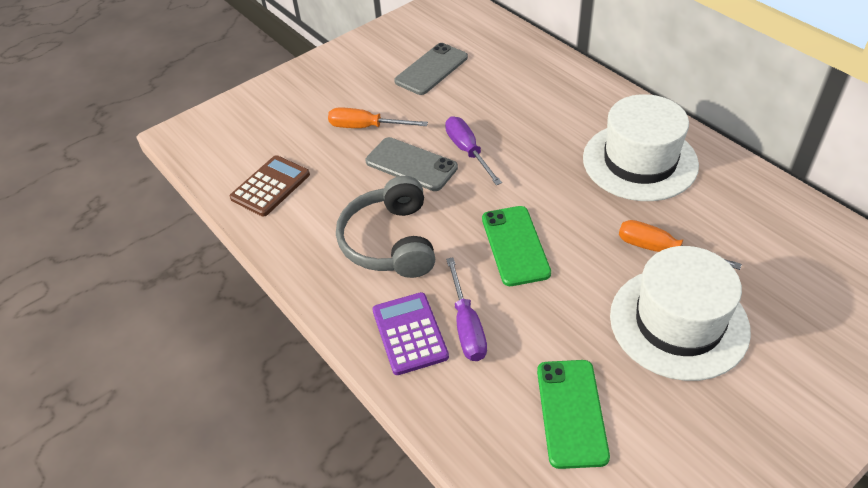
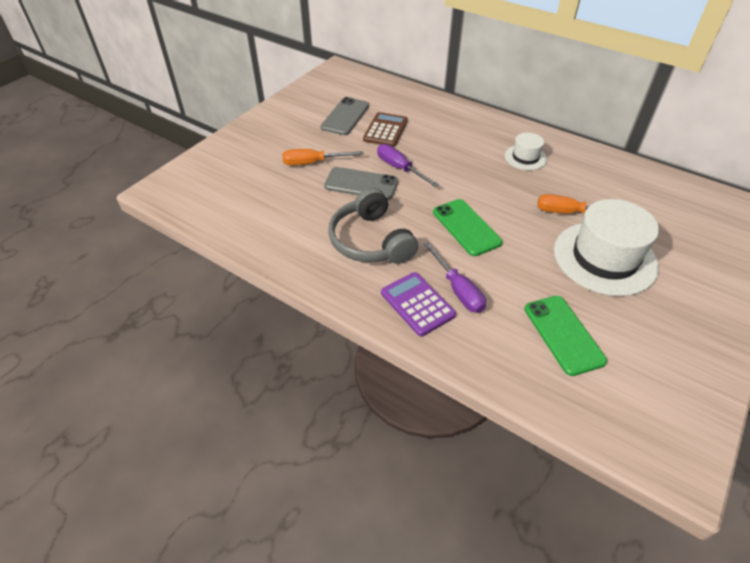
camera: 20 degrees left, 0 degrees up
brown calculator [230,155,310,217] -> brown calculator moved to [363,112,408,147]
white hat [583,94,699,201] -> white hat [505,132,547,170], size x0.50

